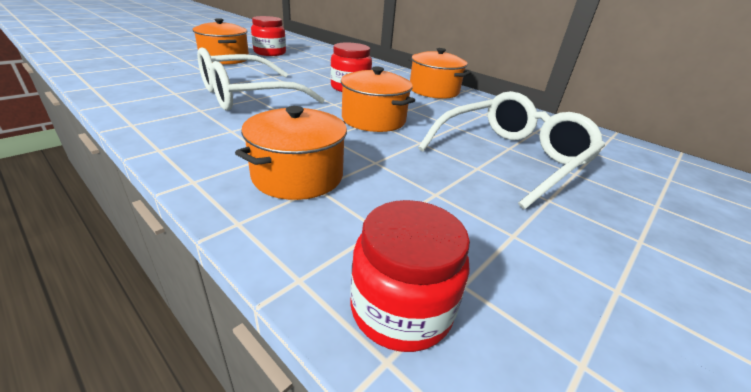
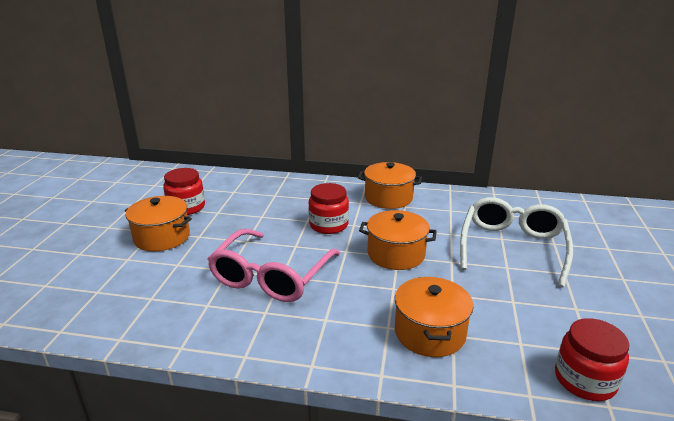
camera: 30 degrees left, 5 degrees down
white glasses [197,47,324,111] -> pink glasses [208,229,340,302]

